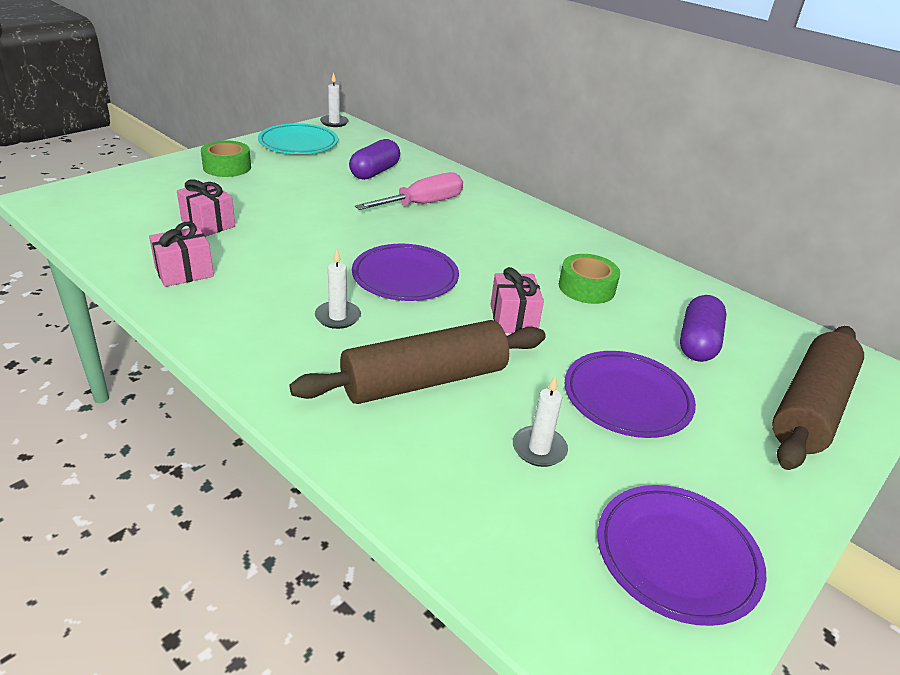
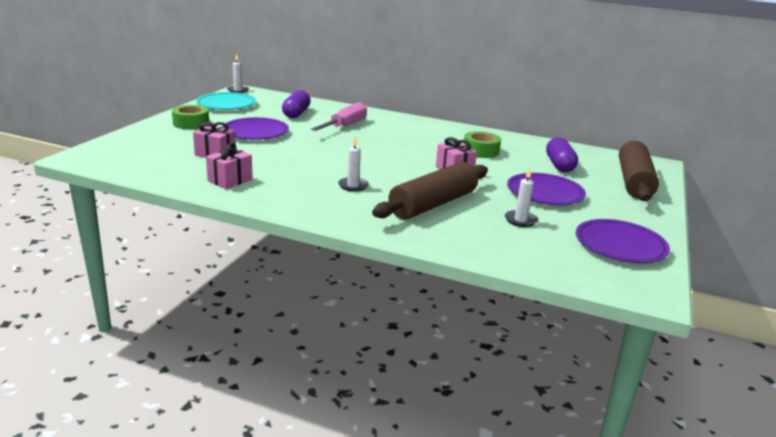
camera: 20 degrees left, 10 degrees down
purple plate [352,244,459,301] -> purple plate moved to [222,117,289,140]

